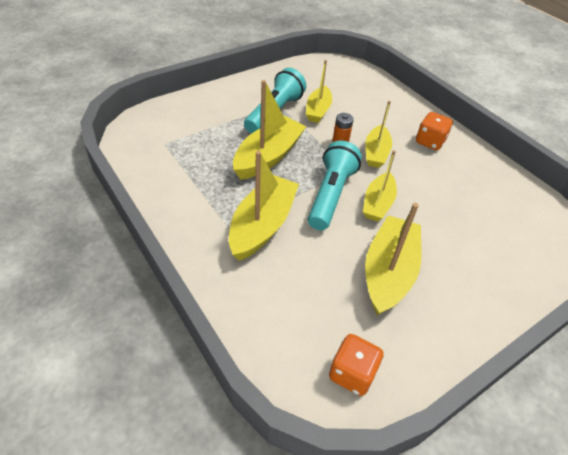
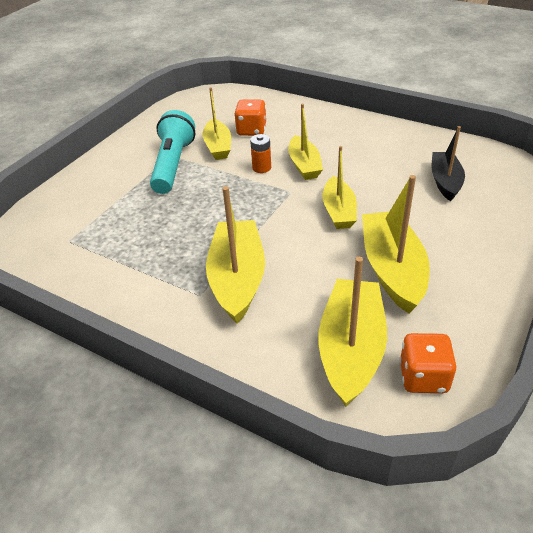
camera: 20 degrees left, 5 degrees down
yellow boat [233,80,307,180] -> yellow boat moved to [318,257,387,407]
turquoise flashlight [308,141,362,230] -> none
orange dice [416,112,453,150] -> orange dice moved to [234,99,266,136]
none -> black boat [432,126,465,201]

